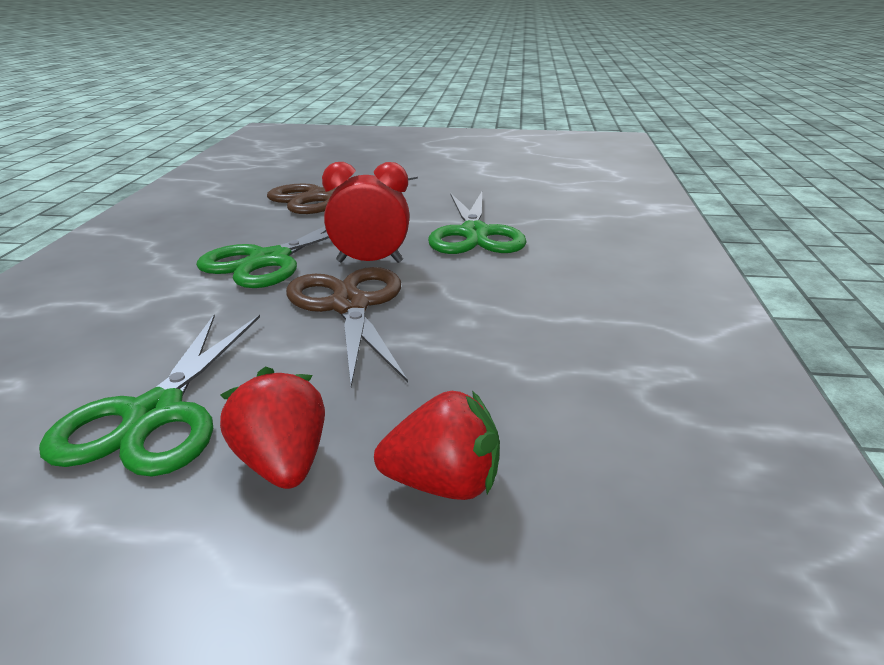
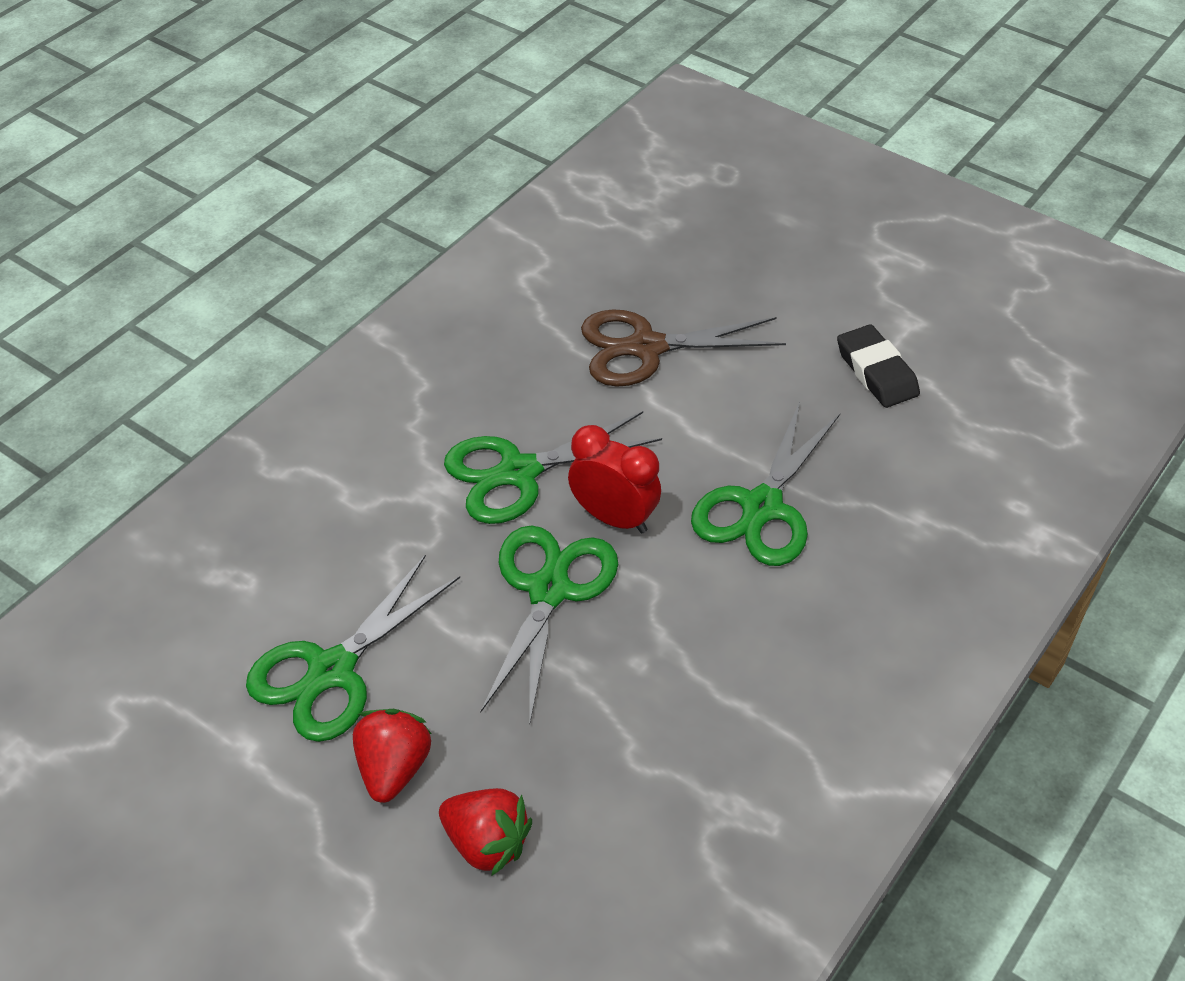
camera: 30 degrees right, 20 degrees up
brown scissors [286,267,408,387] -> green scissors [480,525,618,722]
none -> black eraser [837,324,920,408]

